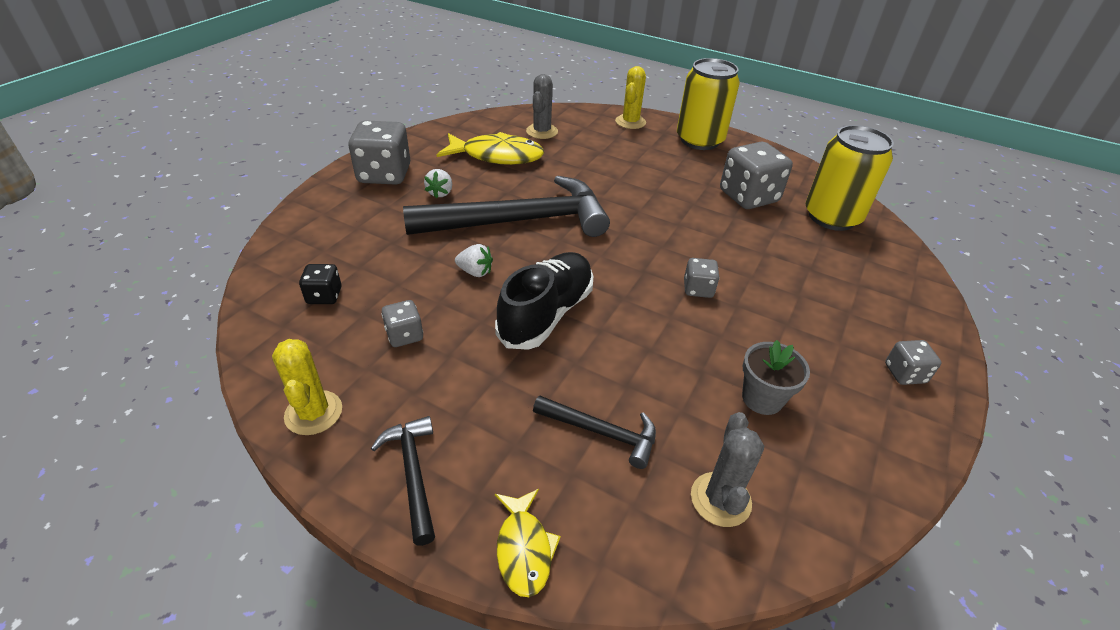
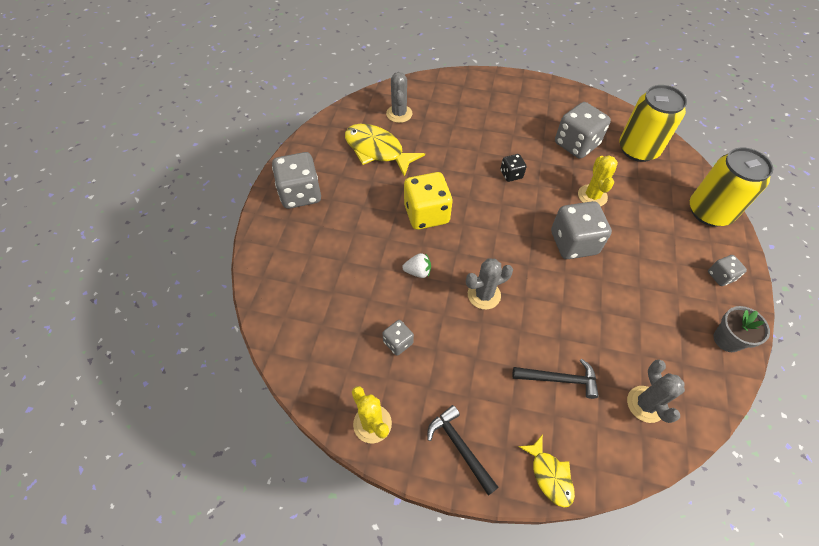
camera: 15 degrees left, 15 degrees up
black dice [299,264,342,304] -> black dice moved to [500,154,527,182]
black hammer [403,176,610,237] -> yellow dice [404,172,453,230]
white strawberry [424,169,452,199] -> none
yellow fish [437,132,544,165] -> yellow fish turned 135 degrees counterclockwise [345,124,425,177]
black shoe [495,252,593,350] -> grey cactus [466,259,513,309]
yellow cactus [615,66,646,129] -> yellow cactus moved to [578,155,618,206]
yellow can [677,58,740,150] -> yellow can moved to [690,147,773,227]
grey dice [684,258,720,298] -> grey dice [551,201,612,259], size x1.96
grey flower pot [742,340,810,415] -> grey flower pot moved to [714,306,770,352]

